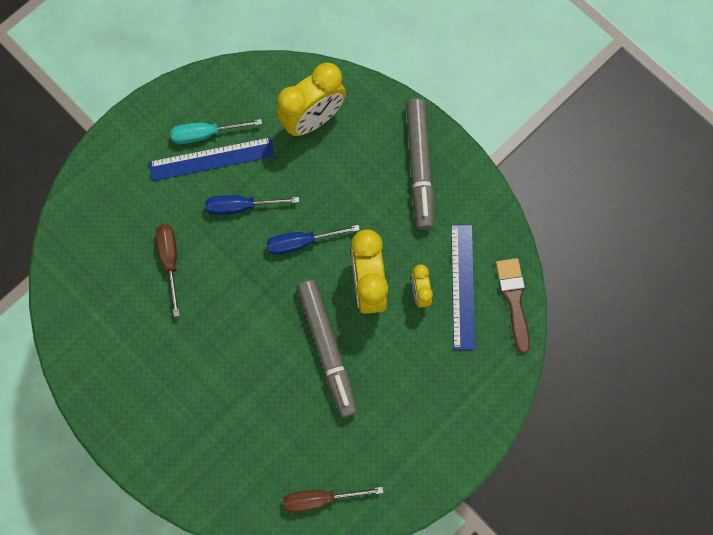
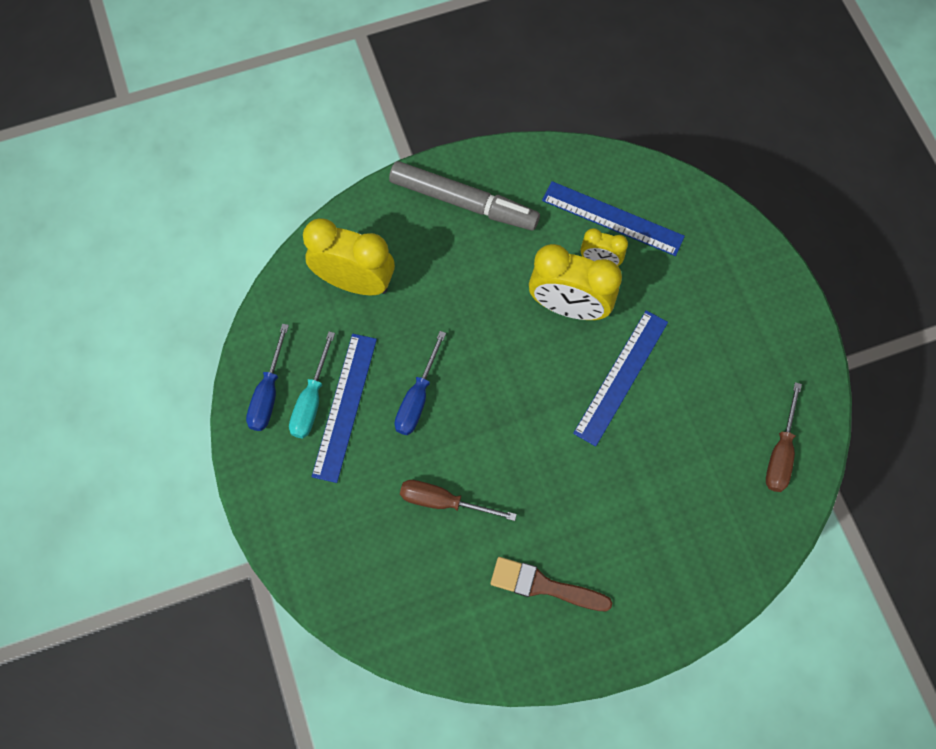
camera: 65 degrees left, 5 degrees down
blue screwdriver [266,225,360,255] -> blue screwdriver moved to [246,324,289,431]
yellow clock [276,62,346,136] -> yellow clock turned 60 degrees counterclockwise [303,218,395,295]
grey marker [297,280,358,418] -> blue ruler [573,310,668,446]
brown brush [496,258,530,354] -> brown brush moved to [490,557,612,611]

